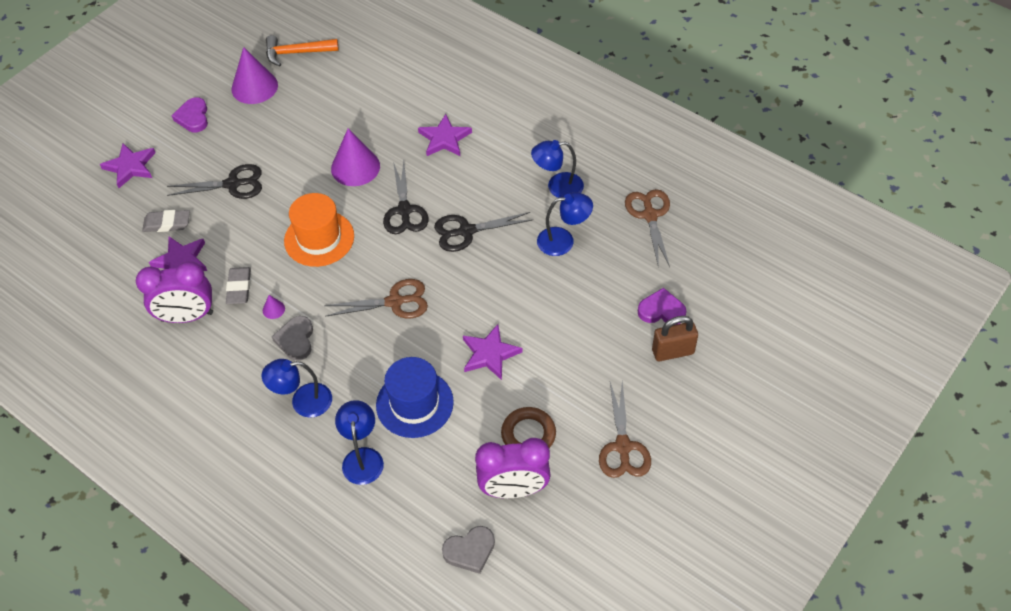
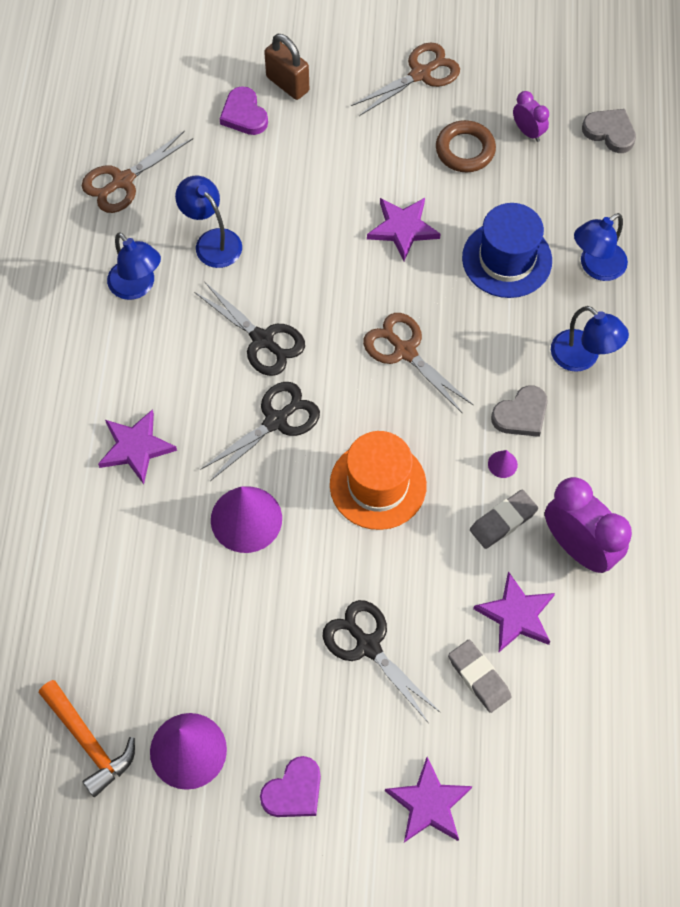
camera: 125 degrees left, 10 degrees up
purple clock [475,438,551,498] -> purple clock [513,91,549,142], size x0.52

